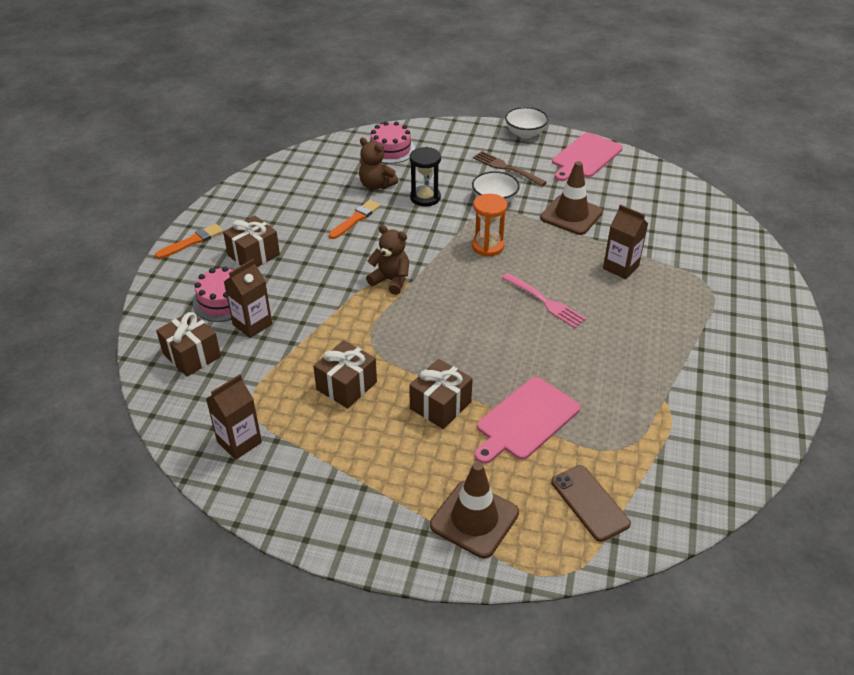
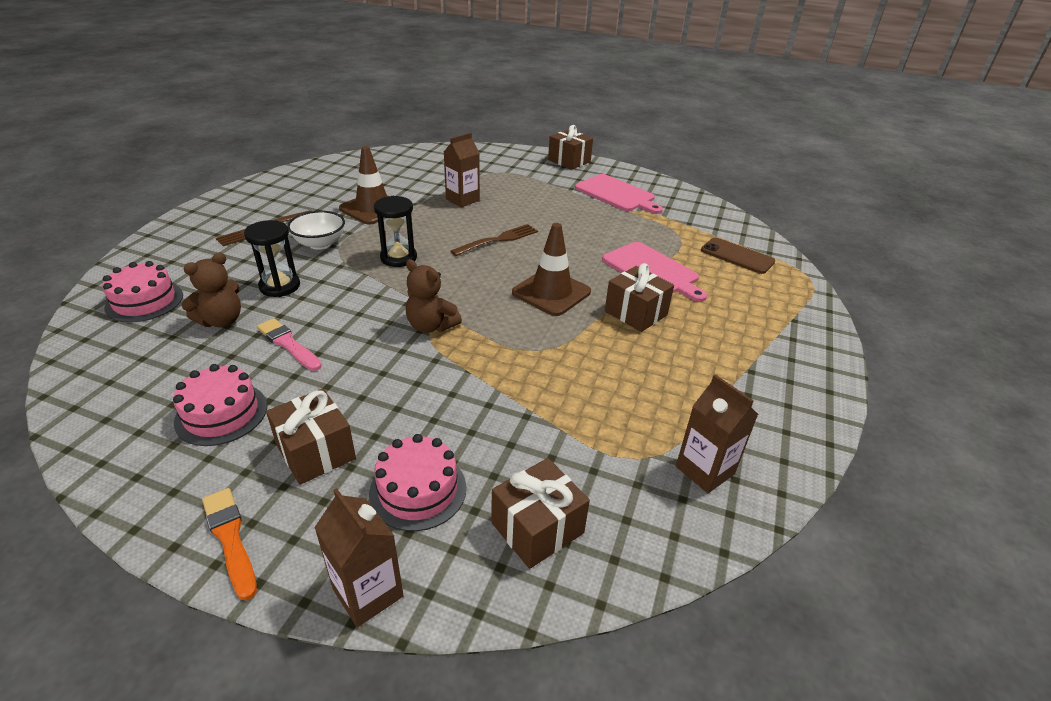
camera: 85 degrees left, 5 degrees down
brown carton [224,259,272,338] -> brown carton moved to [314,488,404,627]
brown gift [313,340,377,408] -> brown gift moved to [548,125,593,170]
orange brush [329,200,380,239] -> pink brush [257,318,322,371]
brown teddy bear [366,225,409,295] -> brown teddy bear turned 90 degrees counterclockwise [406,259,462,333]
brown traffic cone [430,462,519,558] -> brown traffic cone moved to [512,223,591,316]
orange hourglass [472,194,507,257] -> black hourglass [374,196,417,267]
pink fork [502,273,587,328] -> brown fork [451,224,538,256]
white bowl [505,107,549,139] -> none
brown phone [551,465,631,542] -> brown phone turned 60 degrees clockwise [701,237,775,274]
pink cutting board [552,132,623,181] -> pink cutting board moved to [575,174,663,214]
none -> pink cake [173,364,267,446]

